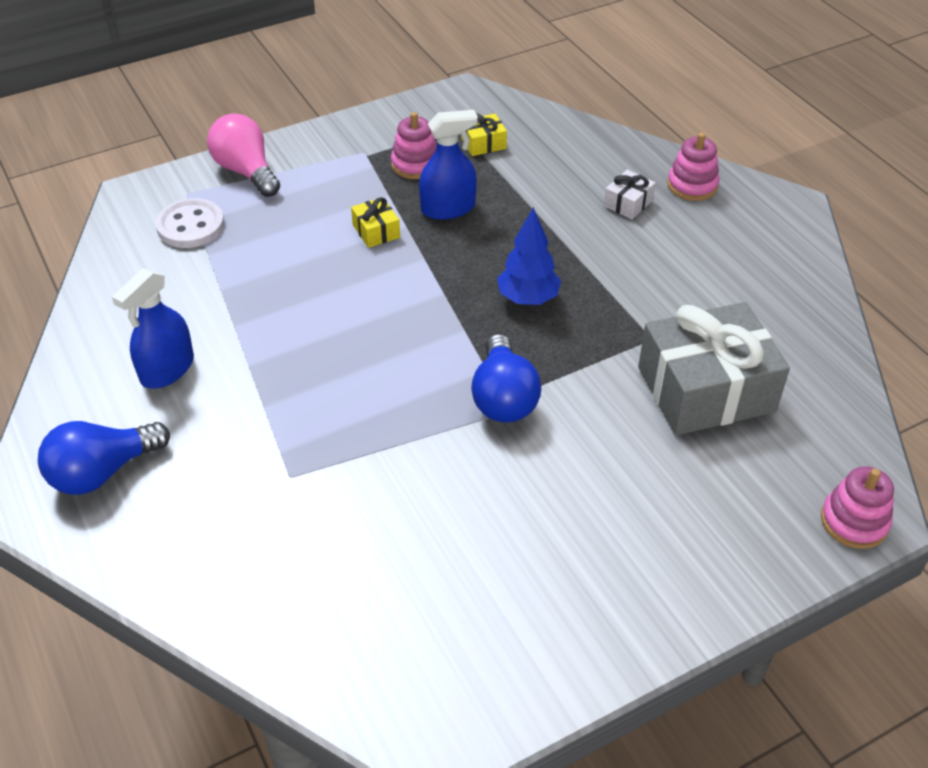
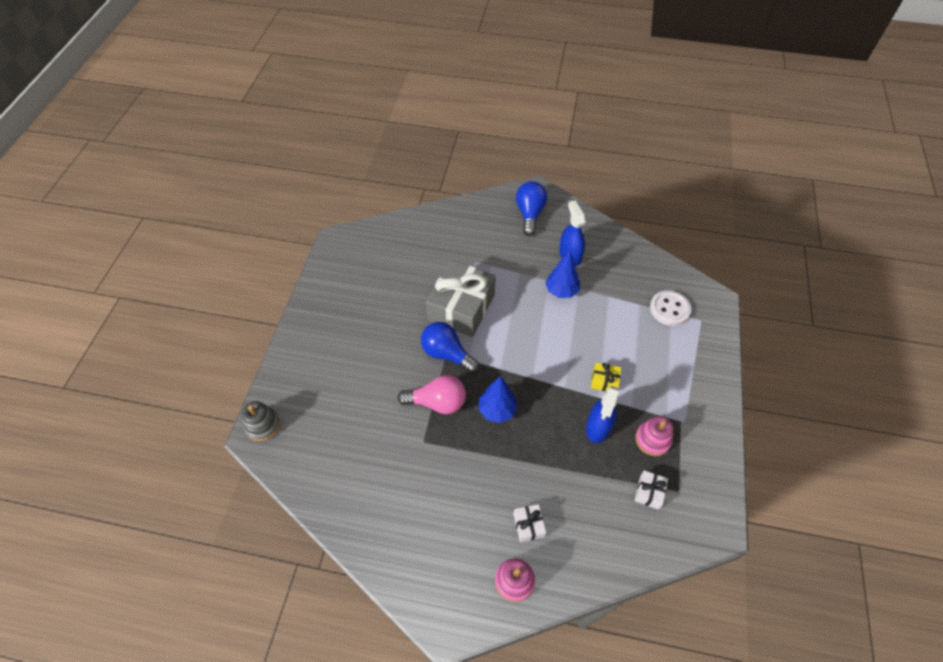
camera: 130 degrees right, 10 degrees up
pink light bulb [207,113,280,197] -> pink light bulb moved to [398,375,466,414]
yellow gift [461,113,507,156] -> white gift [634,470,668,510]
grey gift [638,302,790,435] -> grey gift moved to [426,260,496,337]
pink stacking toy [821,466,894,549] -> grey stacking toy [241,401,280,441]
none -> blue tree [545,251,580,298]

